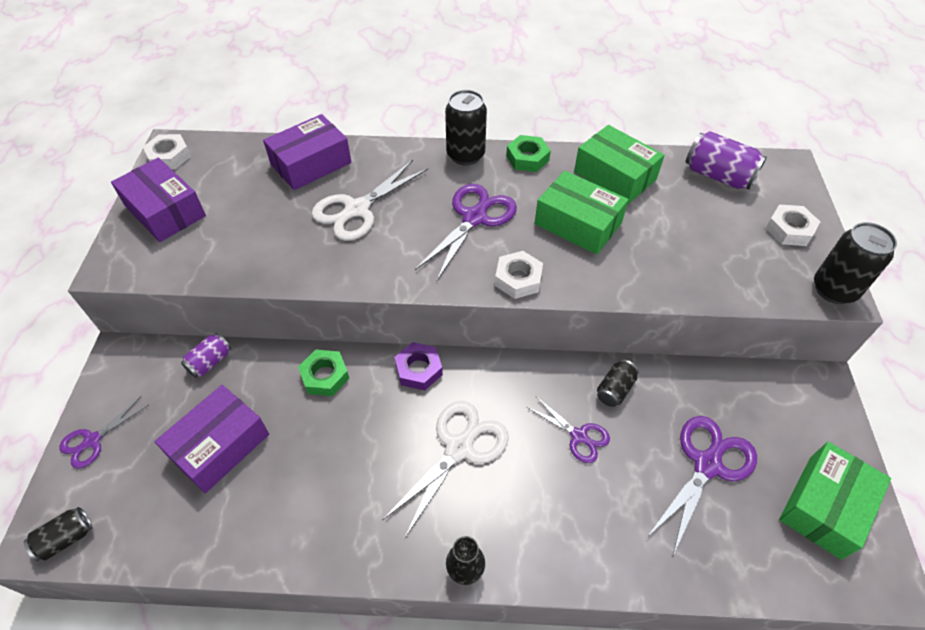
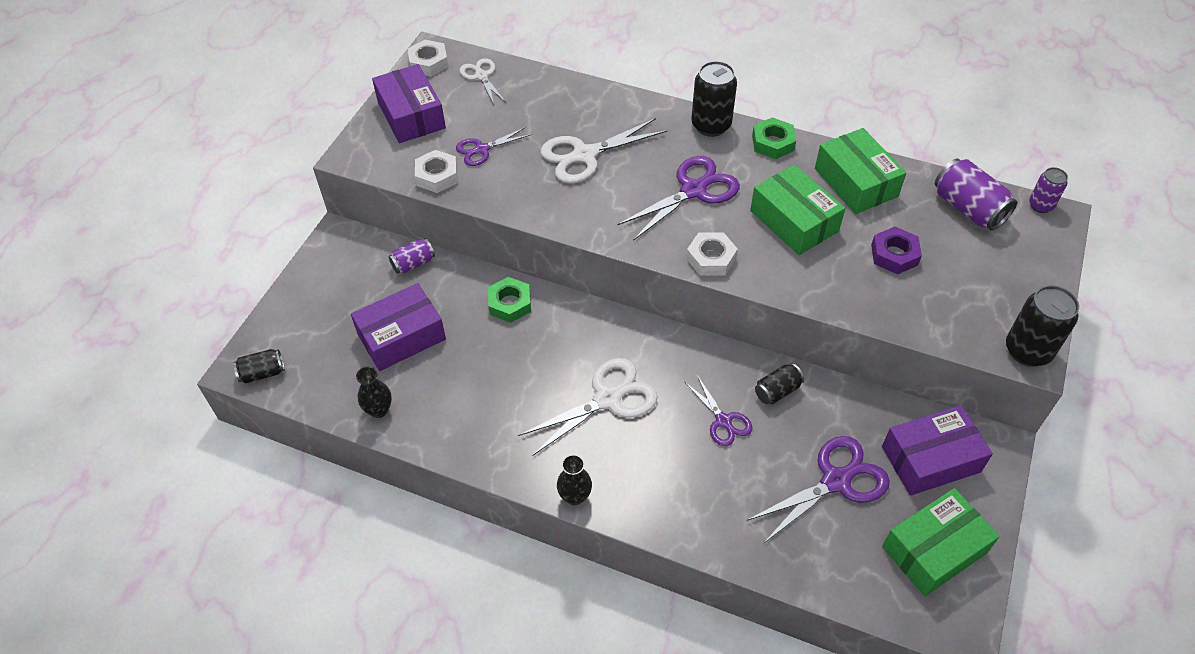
camera: 20 degrees right, 0 degrees up
purple scissors [59,396,149,469] -> purple scissors moved to [456,127,532,166]
purple box [263,114,351,190] -> purple box moved to [882,405,993,496]
purple nut [394,342,443,390] -> purple nut moved to [871,227,922,274]
white nut [766,204,820,246] -> white nut moved to [415,150,458,193]
none -> black vase [356,366,392,418]
none -> white scissors [460,58,506,105]
none -> purple can [1029,167,1068,213]

